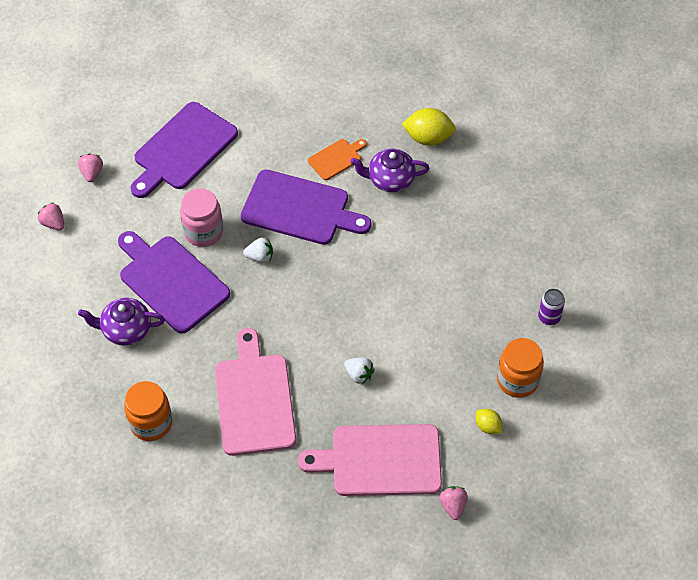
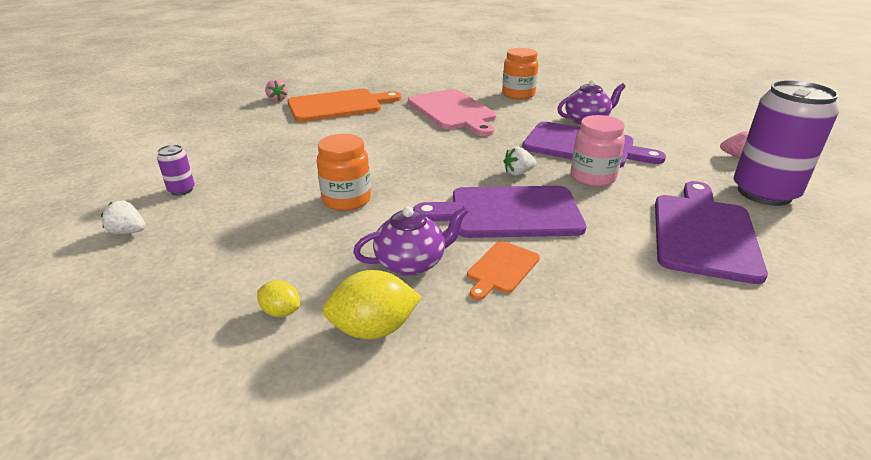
camera: 160 degrees right, 25 degrees down
pink strawberry [78,154,103,182] -> purple can [734,80,839,206]
pink cutting board [298,424,442,496] -> orange cutting board [287,89,402,122]
white strawberry [344,357,374,384] -> white strawberry moved to [101,201,145,234]
yellow lemon [476,409,502,434] -> yellow lemon moved to [257,280,300,317]
orange jar [497,338,544,398] -> orange jar moved to [317,134,371,211]

